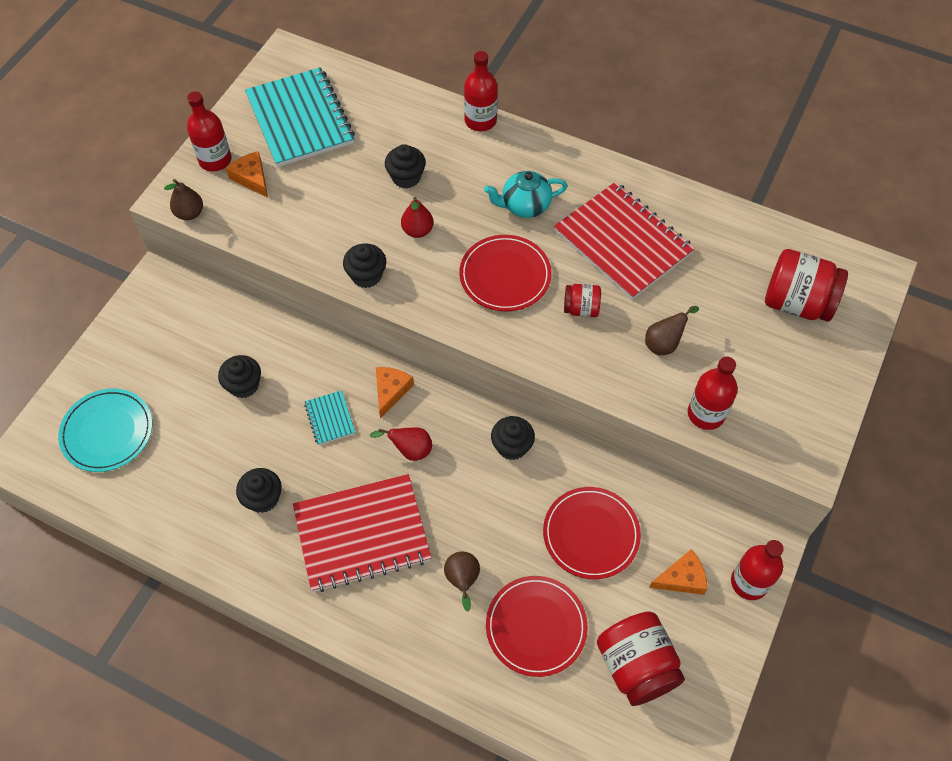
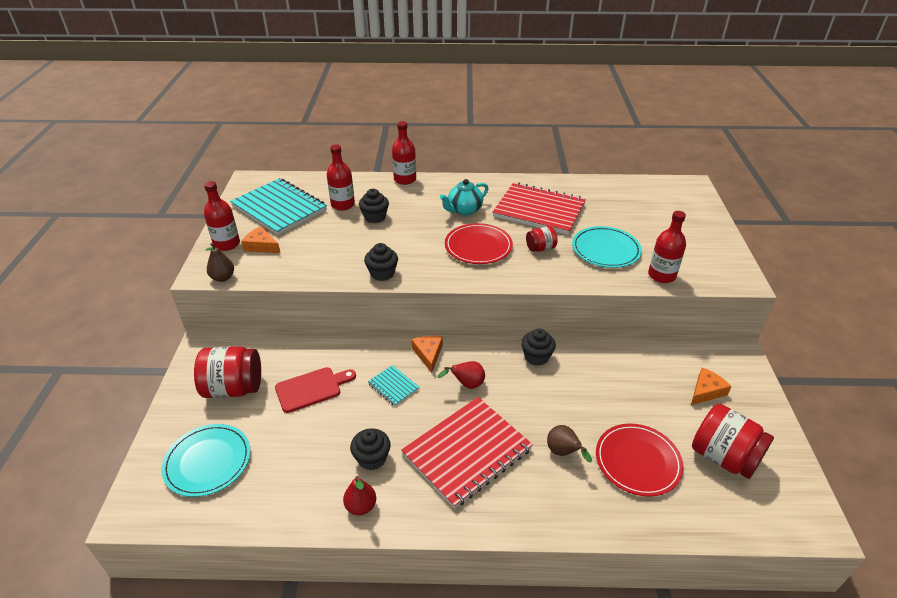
camera: 25 degrees left, 20 degrees down
black cupcake [218,355,261,398] -> red cutting board [275,367,356,413]
red pear [401,197,433,238] -> red pear moved to [343,476,376,515]
red plate [543,487,641,579] -> none
brown pear [645,306,699,355] -> turquoise plate [572,226,642,268]
red bottle [731,540,784,600] -> red bottle moved to [327,145,355,211]
red jar [765,249,848,322] -> red jar moved to [194,346,261,398]

